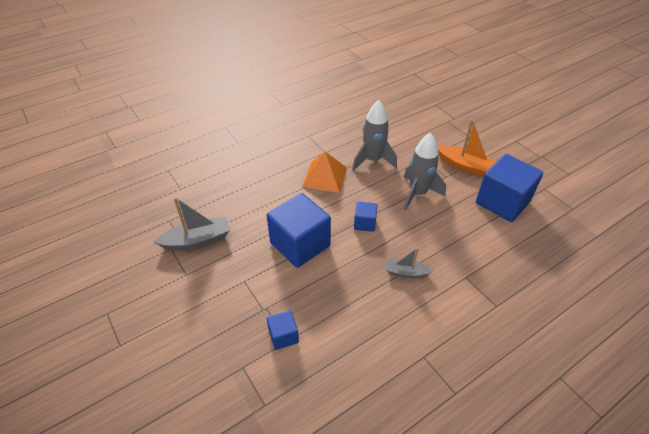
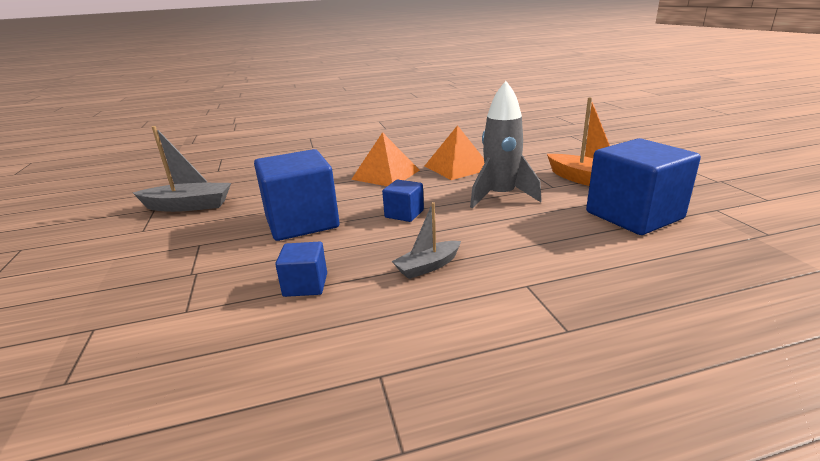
camera: 20 degrees right, 20 degrees down
blue cube [267,310,299,350] -> blue cube moved to [275,242,327,297]
grey rocket [352,100,397,171] -> orange pyramid [425,125,484,180]
grey boat [386,247,434,278] -> grey boat turned 60 degrees counterclockwise [392,202,461,279]

